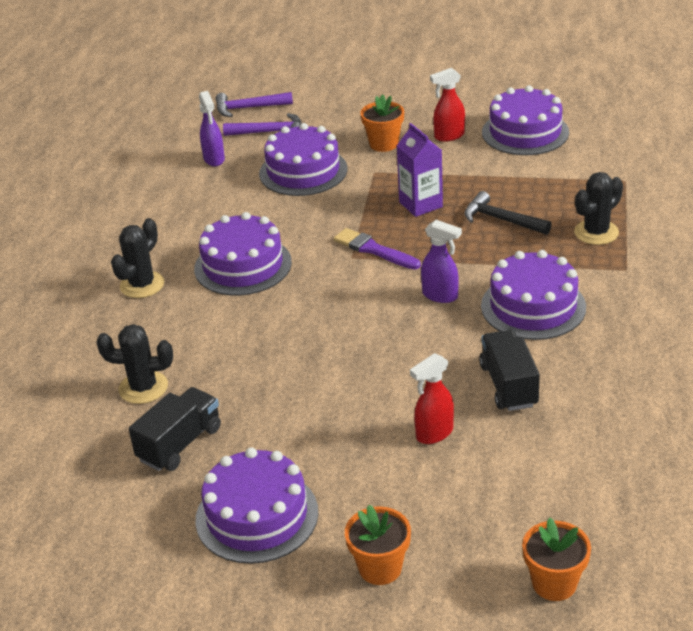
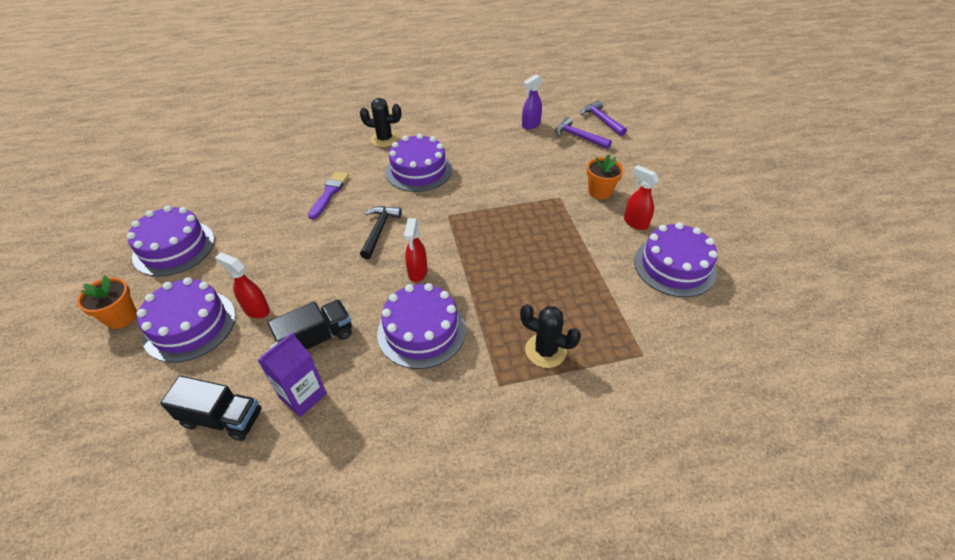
camera: 65 degrees right, 10 degrees up
black cactus [96,324,173,404] -> none
black truck [129,387,221,471] -> black truck moved to [160,376,262,441]
purple hammer [223,113,302,136] -> purple hammer turned 150 degrees clockwise [555,117,612,149]
purple cake [259,123,348,196] -> purple cake moved to [137,277,236,363]
purple brush [334,228,421,270] -> purple brush moved to [308,172,349,219]
purple carton [397,123,443,217] -> purple carton moved to [258,332,327,417]
purple spray bottle [421,220,462,303] -> red spray bottle [404,218,427,282]
black hammer [464,191,552,235] -> black hammer moved to [360,206,402,259]
orange flower pot [522,518,591,601] -> none

